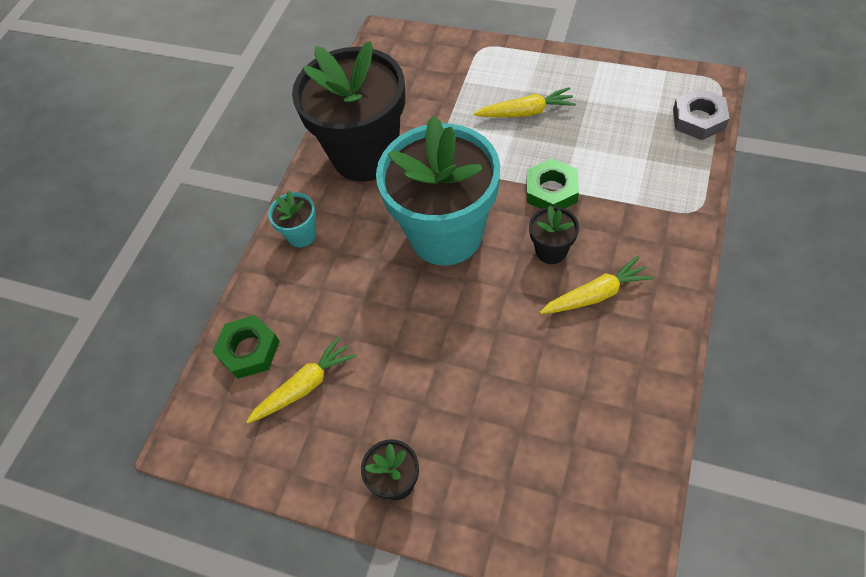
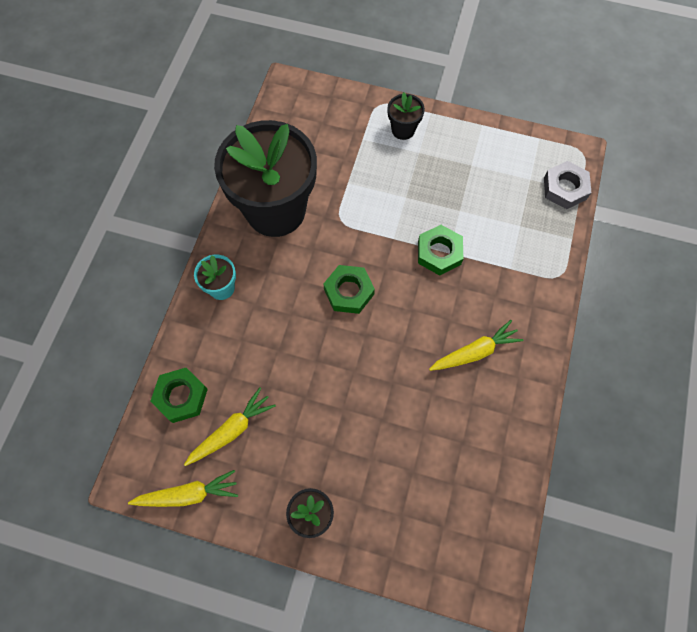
camera: 10 degrees left, 10 degrees up
turquoise flower pot [376,115,500,265] -> green nut [324,265,375,314]
yellow carrot [473,87,576,117] -> yellow carrot moved to [128,470,238,507]
black flower pot [529,206,579,264] -> black flower pot moved to [387,92,425,140]

